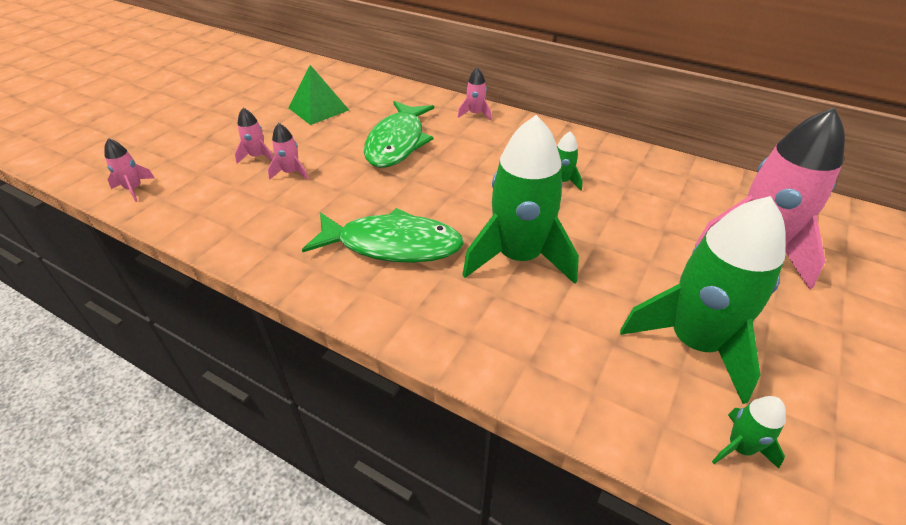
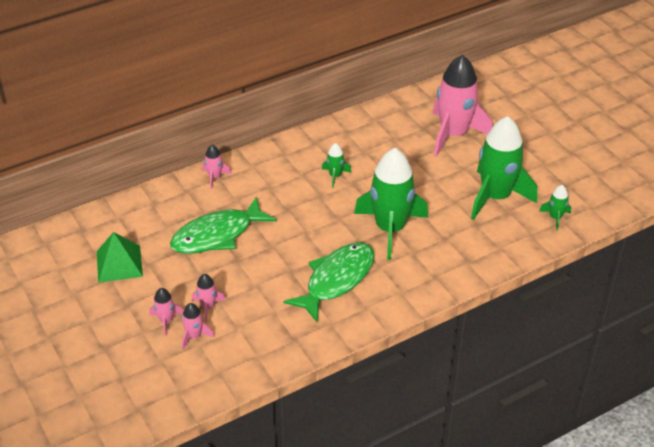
camera: 60 degrees left, 0 degrees up
pink rocket [104,138,155,202] -> pink rocket moved to [182,303,215,350]
green fish [364,101,434,168] -> green fish turned 105 degrees clockwise [170,197,276,254]

